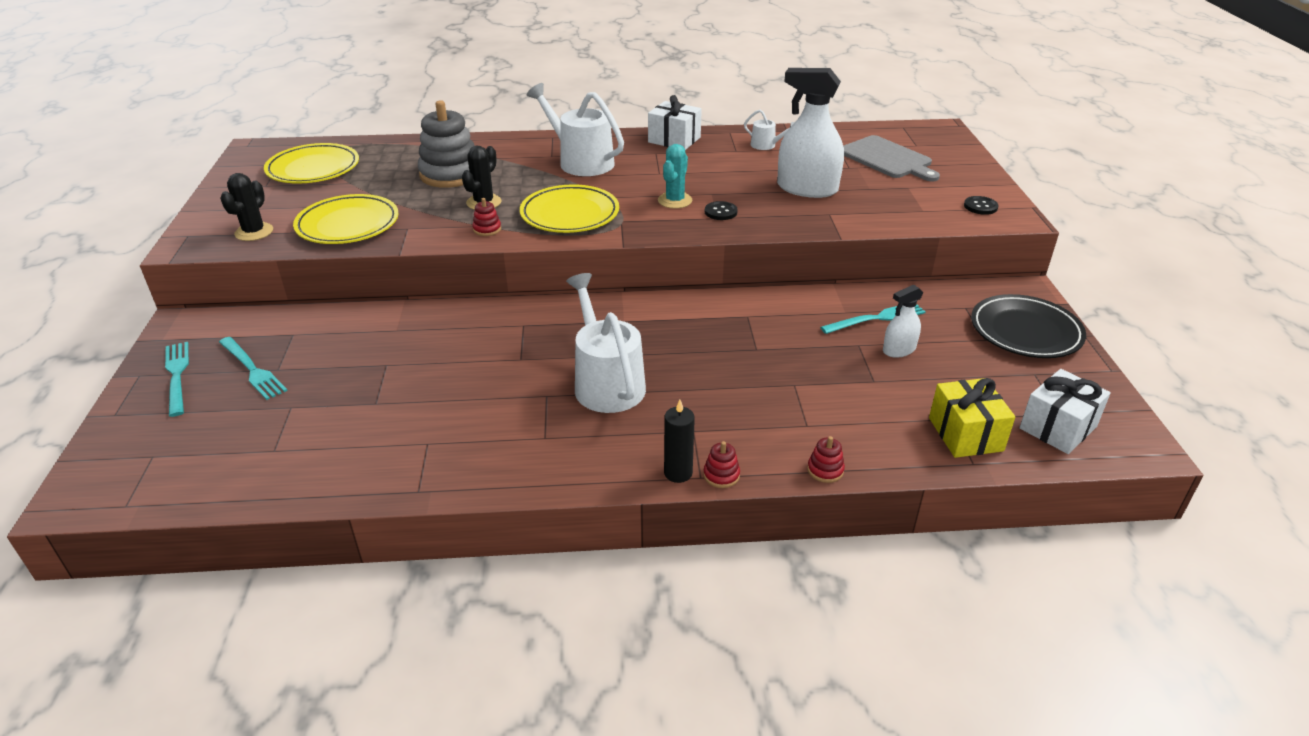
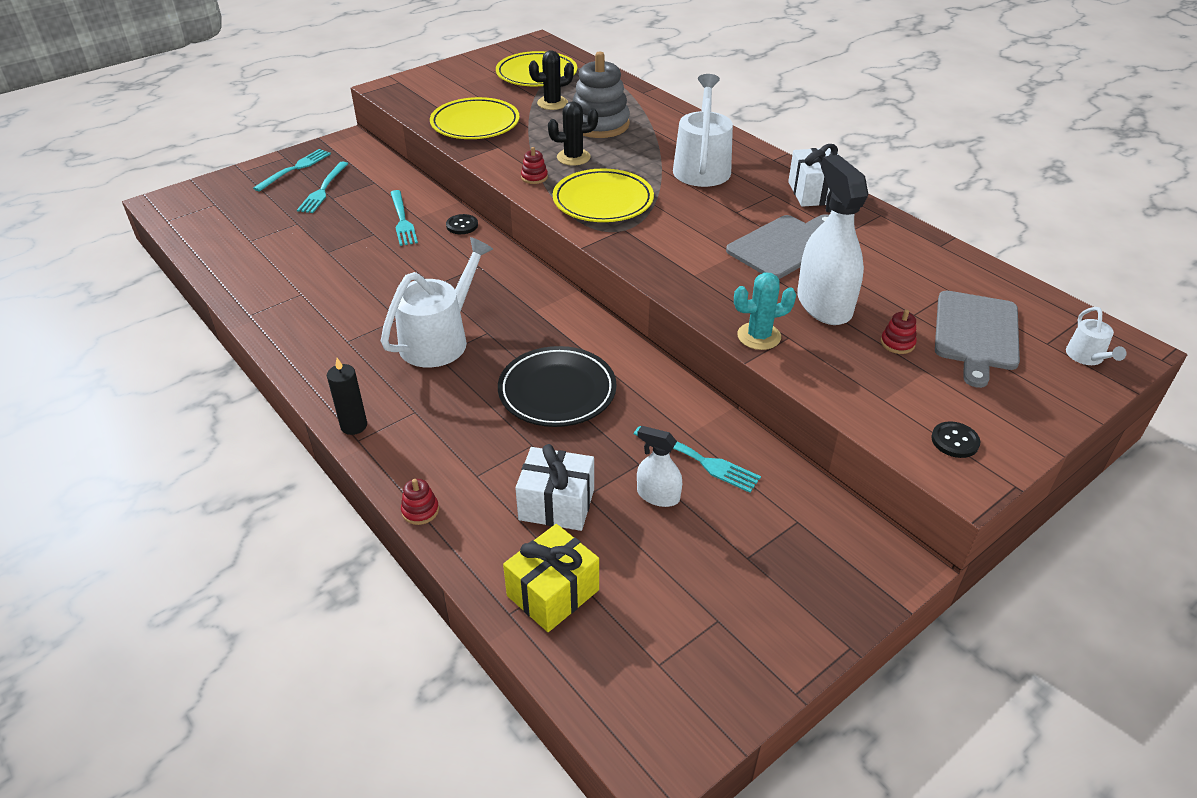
camera: 55 degrees right, 5 degrees up
black cactus [220,173,273,241] -> black cactus moved to [529,50,574,110]
turquoise cactus [658,144,692,209] -> turquoise cactus moved to [734,272,796,350]
red stacking toy [703,441,740,488] -> red stacking toy moved to [881,309,917,354]
black button [705,201,738,220] -> black button moved to [446,214,478,234]
white watering can [744,110,794,150] -> white watering can moved to [1066,307,1127,365]
black plate [971,294,1086,358] -> black plate moved to [498,346,617,427]
white gift [1019,369,1111,454] -> white gift moved to [515,444,594,531]
none -> turquoise fork [390,190,418,246]
none -> grey cutting board [726,214,829,279]

